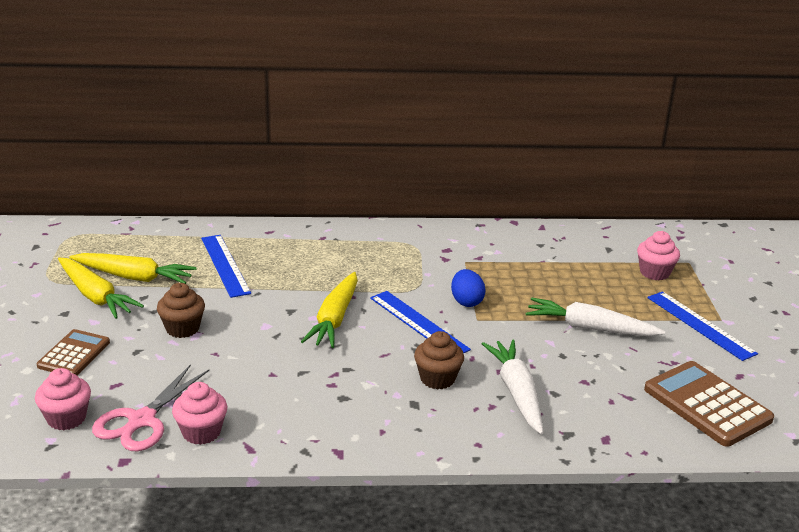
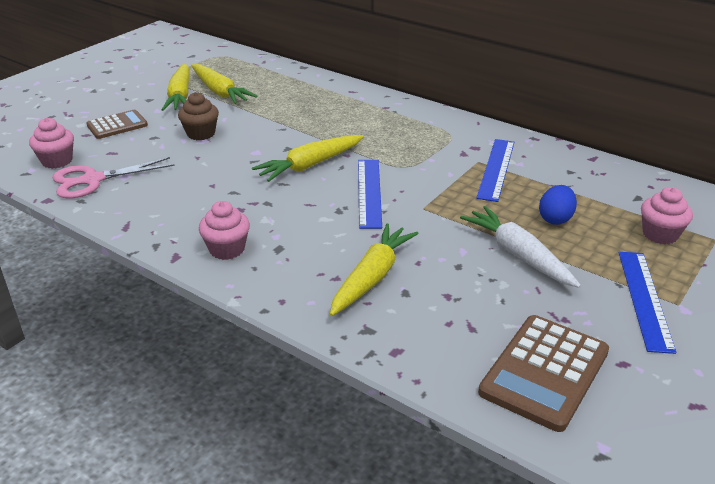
camera: 40 degrees right, 5 degrees up
pink cupcake [172,382,227,445] -> pink cupcake moved to [199,201,250,260]
blue ruler [201,235,251,298] -> blue ruler moved to [476,139,515,202]
brown cupcake [414,331,464,389] -> none
blue egg [451,269,485,307] -> blue egg moved to [539,185,577,225]
white carrot [482,340,543,434] -> yellow carrot [330,223,418,316]
brown calculator [644,361,774,447] -> brown calculator turned 150 degrees counterclockwise [478,315,609,432]

